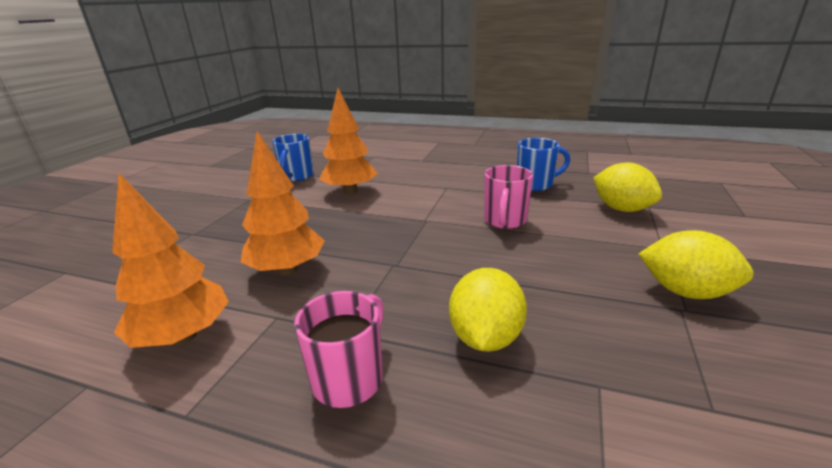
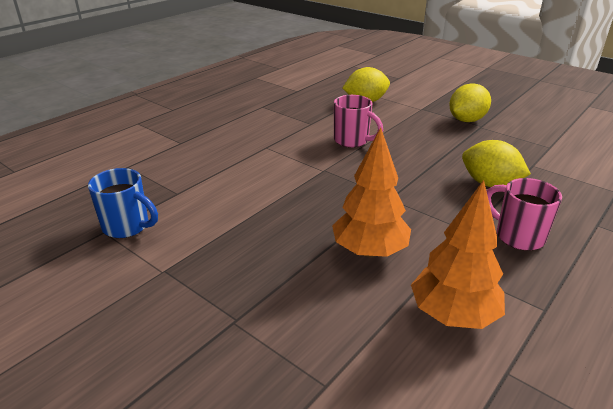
camera: 70 degrees left, 5 degrees up
orange tree [319,88,378,194] -> none
blue mug [517,138,570,191] -> none

